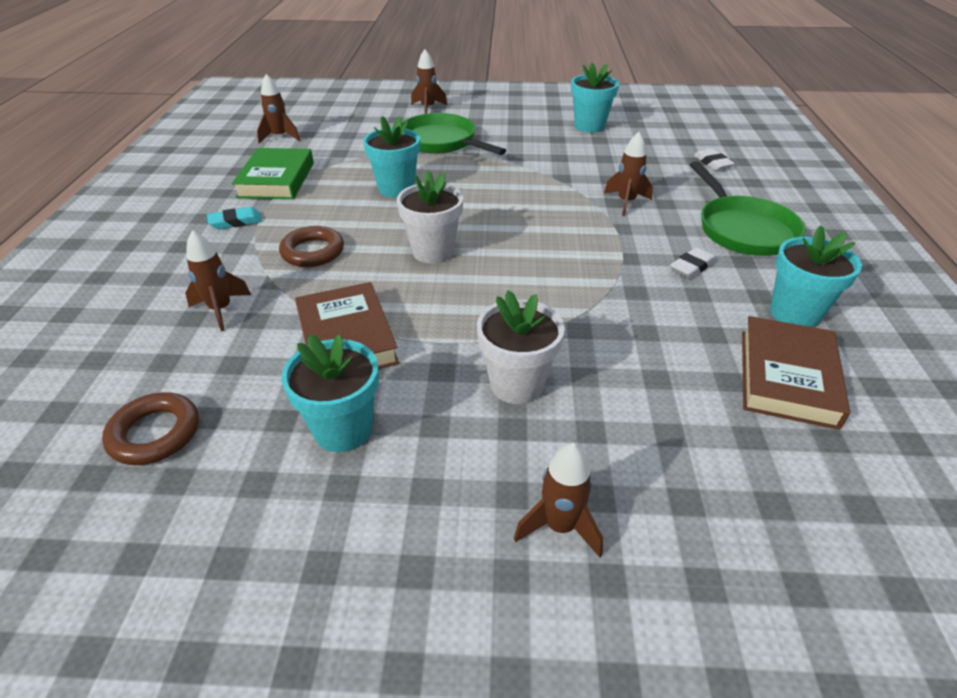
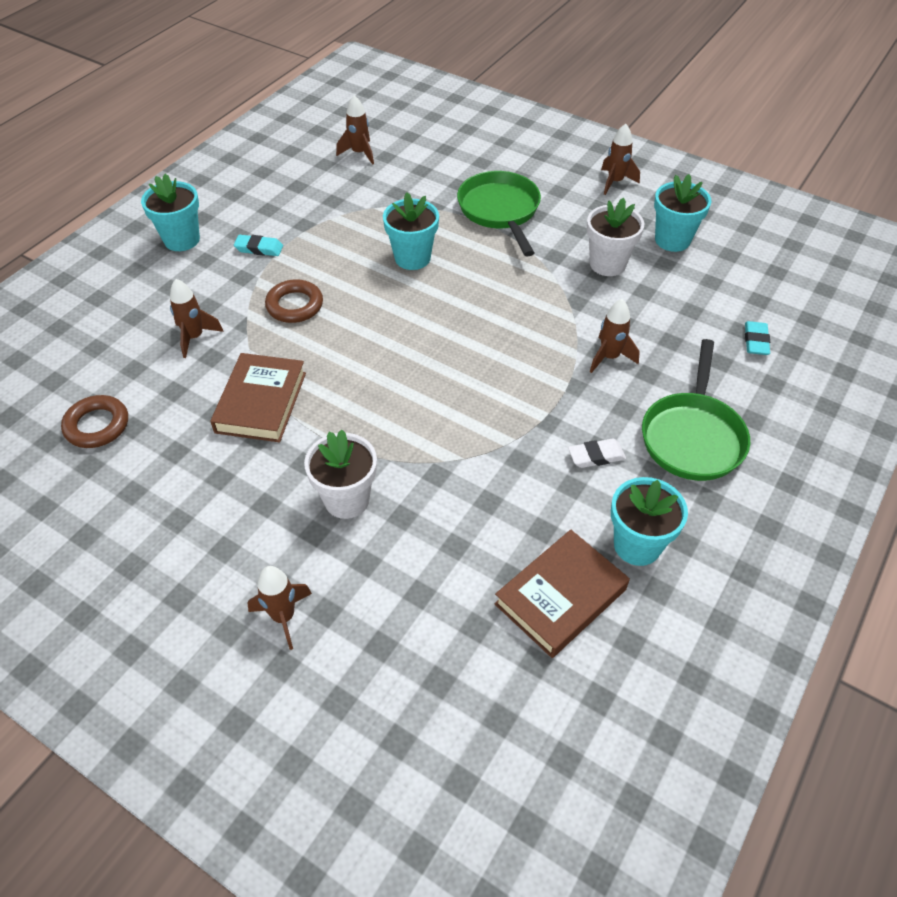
camera: 30 degrees right, 10 degrees up
green book [232,148,314,199] -> none
turquoise flower pot [281,334,379,452] -> turquoise flower pot moved to [141,174,200,251]
white flower pot [397,170,463,264] -> white flower pot moved to [587,198,644,276]
brown rocket [411,49,447,114] -> brown rocket moved to [601,124,640,195]
white eraser [694,149,735,171] -> turquoise eraser [745,321,770,355]

